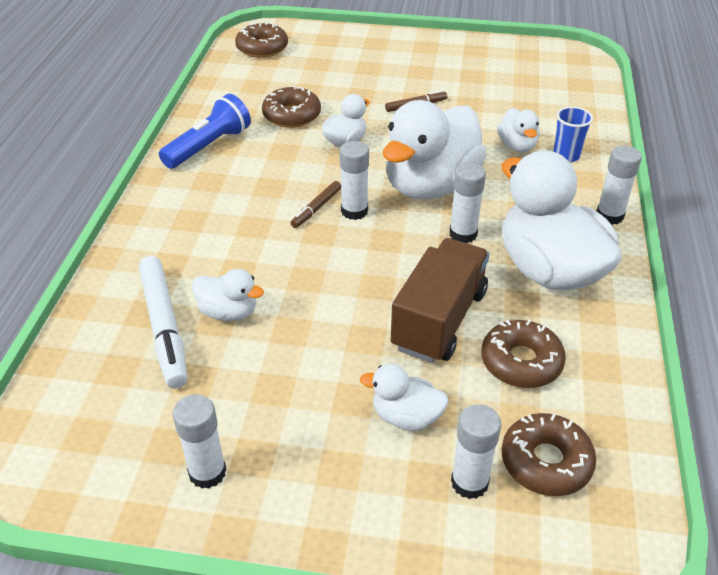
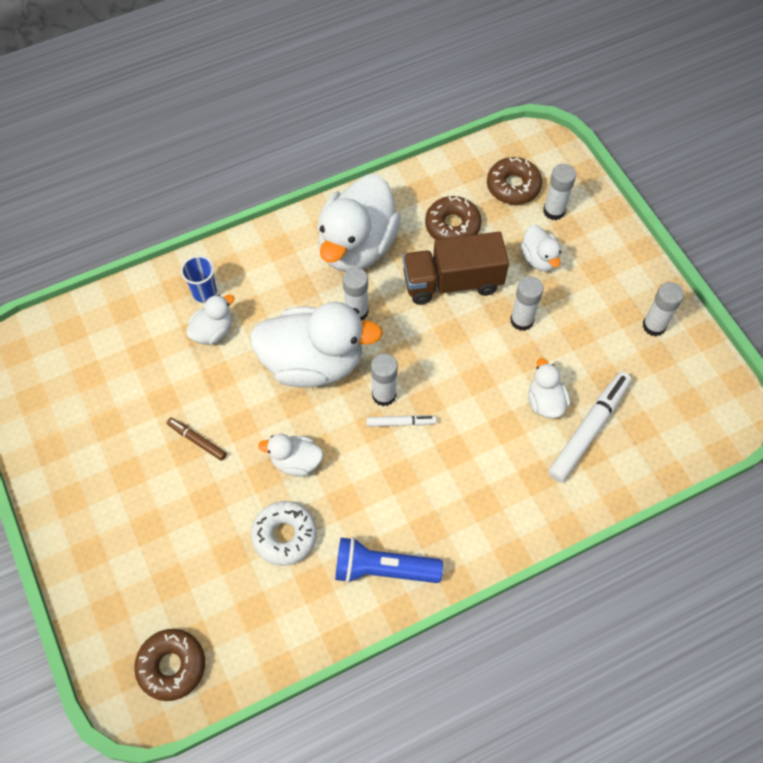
camera: 125 degrees left, 20 degrees up
brown donut [262,86,321,128] -> white donut [251,501,317,566]
brown marker [291,181,341,228] -> white marker [366,415,437,427]
white glue stick [597,145,642,225] -> white glue stick moved to [510,276,544,331]

